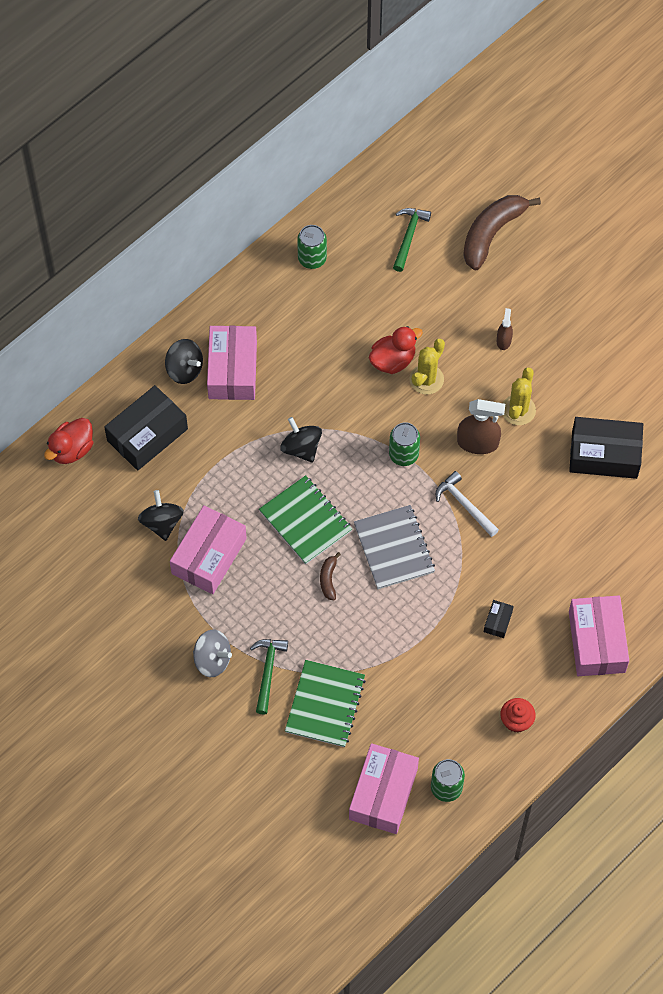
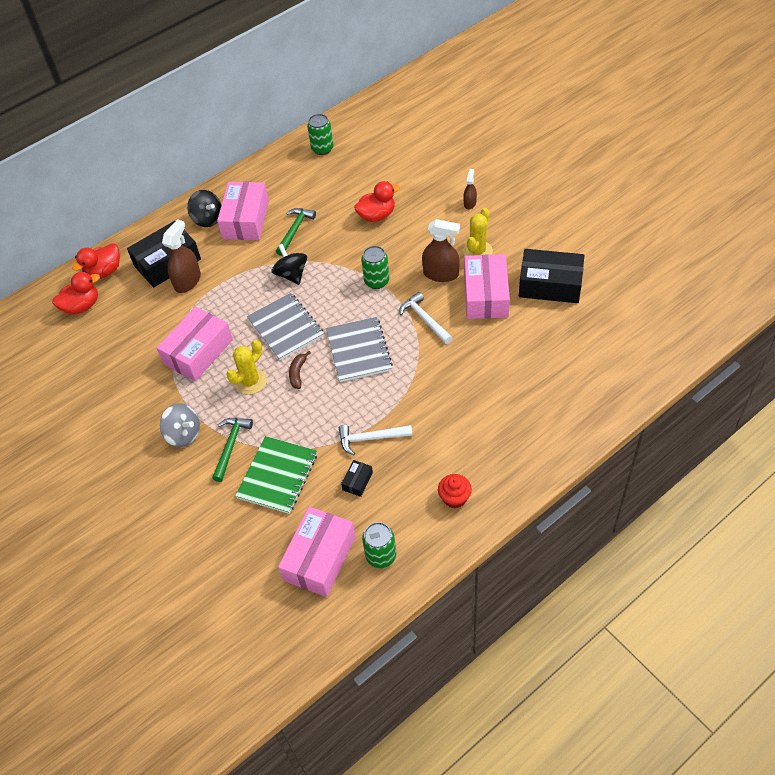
camera: 10 degrees right, 10 degrees down
black spinning top [138,490,184,541] -> none
green notebook [259,475,353,564] -> grey notebook [247,293,324,360]
green hammer [393,208,431,272] -> green hammer moved to [276,208,316,256]
yellow cactus [409,339,445,394] -> yellow cactus moved to [226,340,267,395]
brown banana [463,195,541,271] -> none
black box [484,600,514,638] -> black box moved to [341,460,373,497]
pink box [569,596,629,676] -> pink box moved to [464,254,510,319]
none -> red duck [52,272,100,314]
none -> brown spray bottle [162,219,201,293]
none -> white hammer [339,425,413,455]

